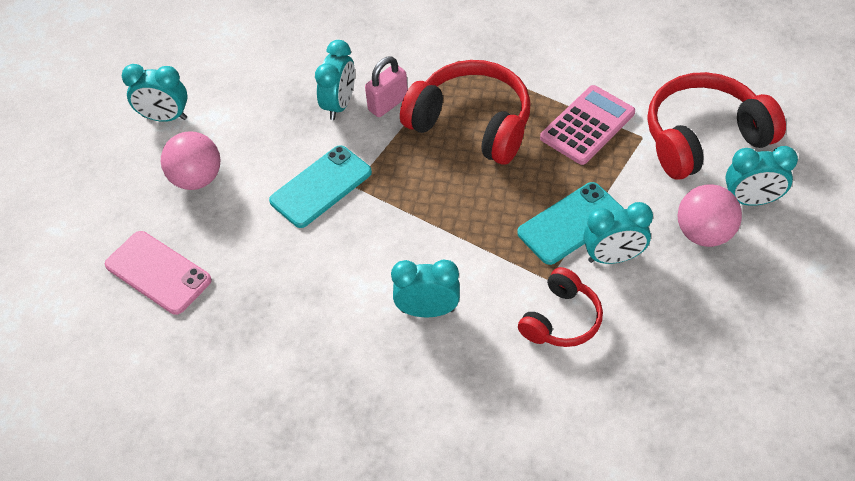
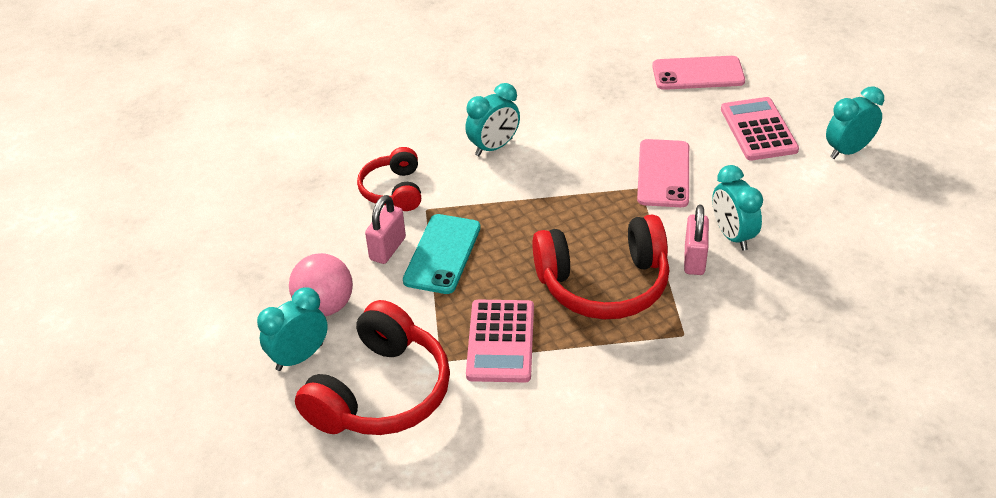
camera: 140 degrees right, 10 degrees down
pink ball [161,131,221,190] -> pink calculator [721,97,799,161]
turquoise phone [269,145,372,228] -> pink phone [637,139,689,207]
turquoise clock [584,202,653,264] -> pink padlock [365,195,406,264]

